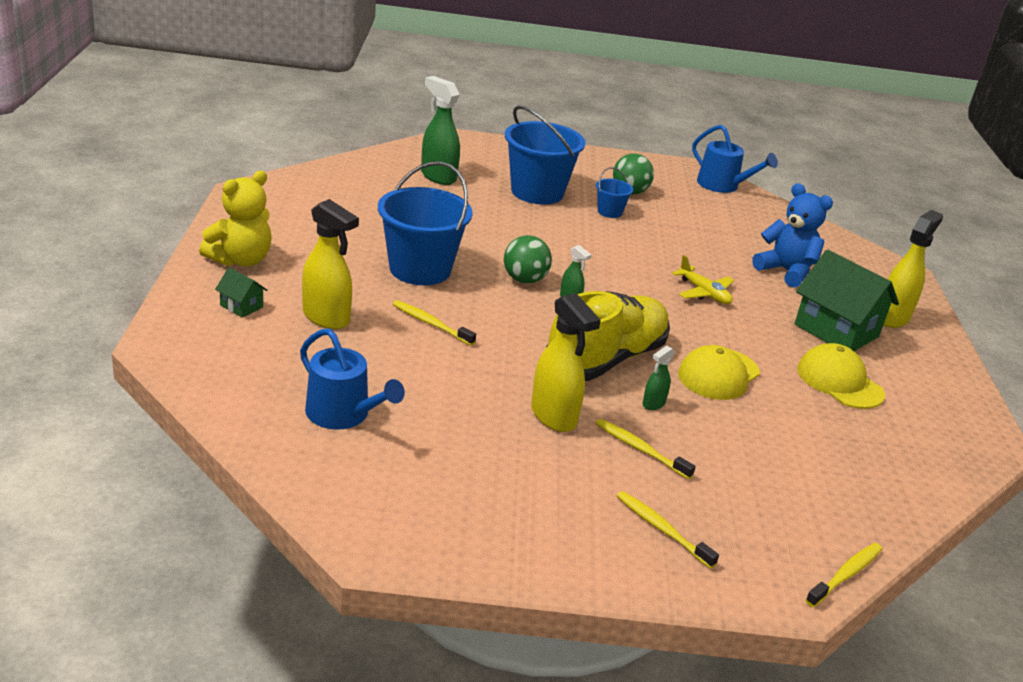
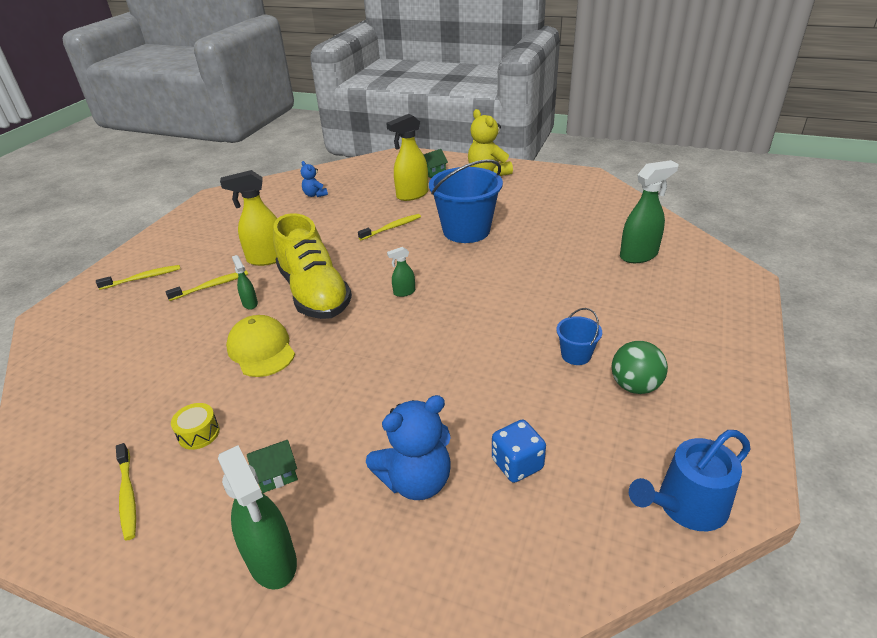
camera: 115 degrees right, 5 degrees up
blue watering can [300,328,405,430] -> blue teddy bear [301,161,328,197]
green ball [504,235,552,284] -> none
blue bucket [505,105,585,204] -> none
yellow plane [672,255,734,304] -> none
green house [795,250,899,351] -> green house [247,440,298,493], size x0.45
yellow cap [797,343,885,409] -> yellow drum [171,403,220,450]
yellow toothbrush [805,543,882,607] -> yellow toothbrush moved to [116,443,136,541]
yellow spray bottle [884,210,943,328] -> green spray bottle [218,445,297,590]
none -> blue dice [492,420,546,483]

